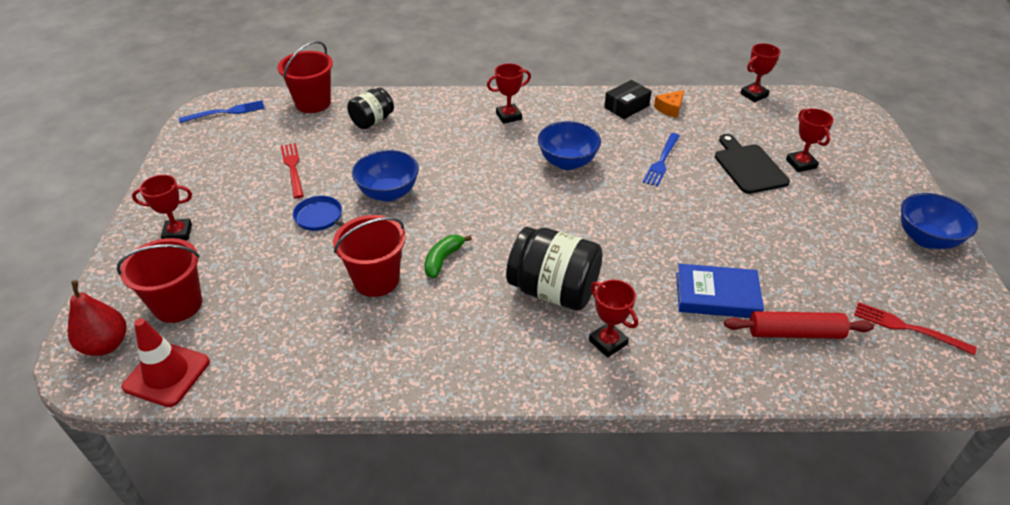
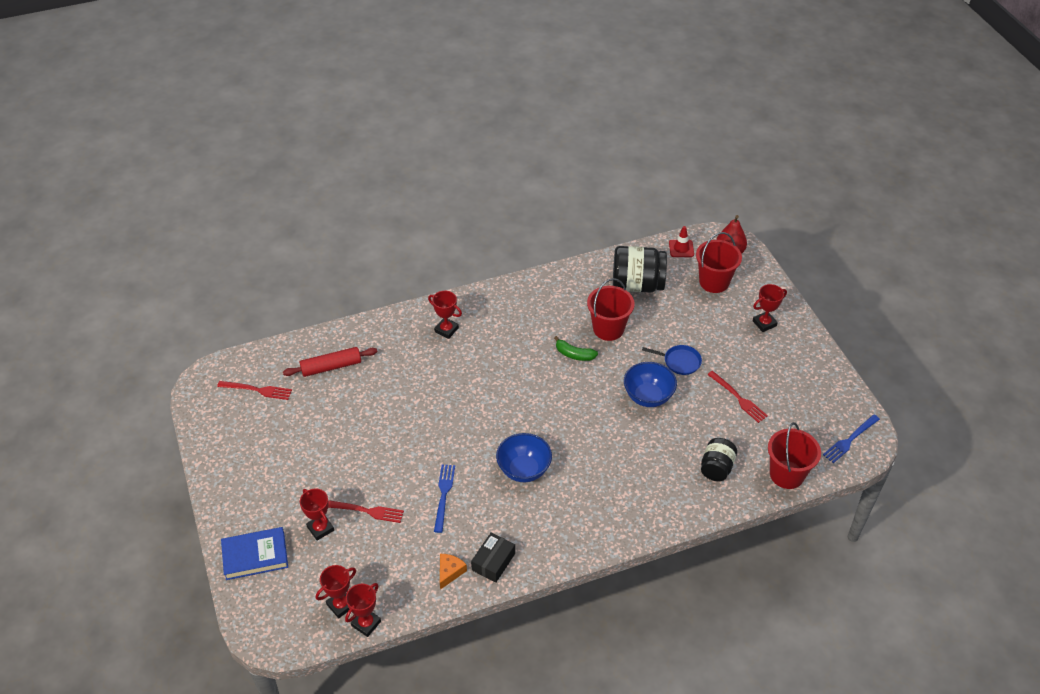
camera: 160 degrees right, 5 degrees up
red traffic cone [122,318,210,407] -> red traffic cone [669,226,694,257], size x0.65
green banana [424,235,472,278] -> green banana turned 105 degrees clockwise [554,336,598,361]
red trophy [487,63,531,124] -> red trophy moved to [316,565,356,618]
black jar [506,227,603,311] -> black jar moved to [613,246,667,292]
blue book [676,264,764,318] -> blue book moved to [221,527,288,580]
black cutting board [715,134,790,194] -> red fork [328,500,404,523]
blue bowl [901,193,978,249] -> none

